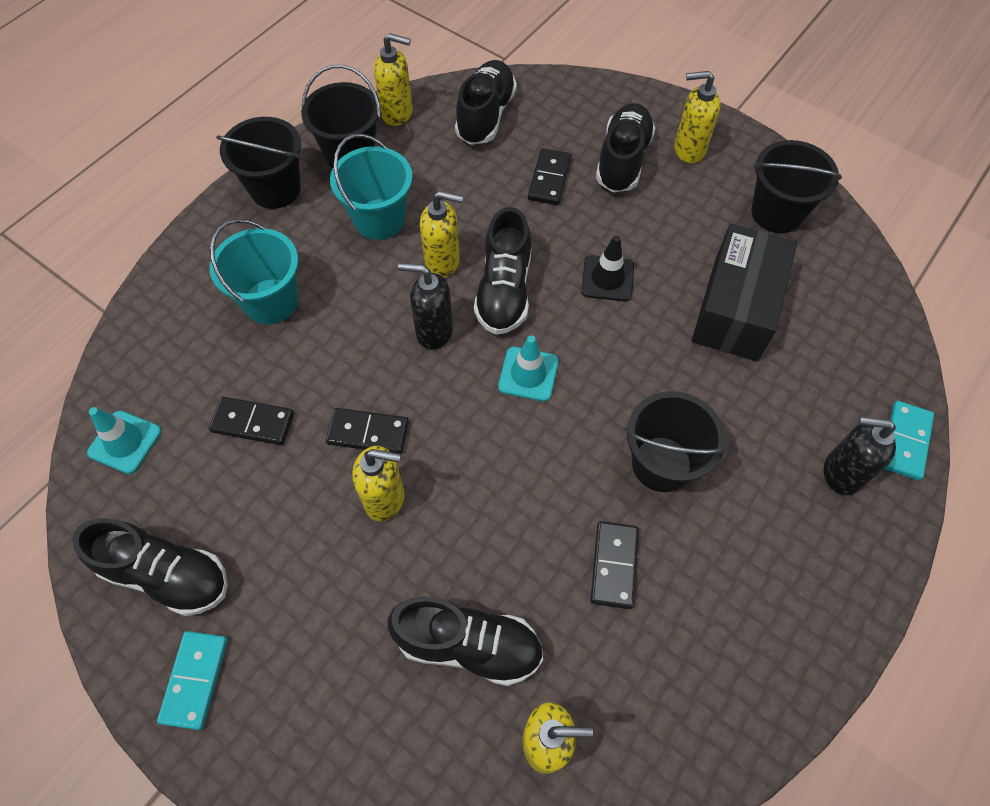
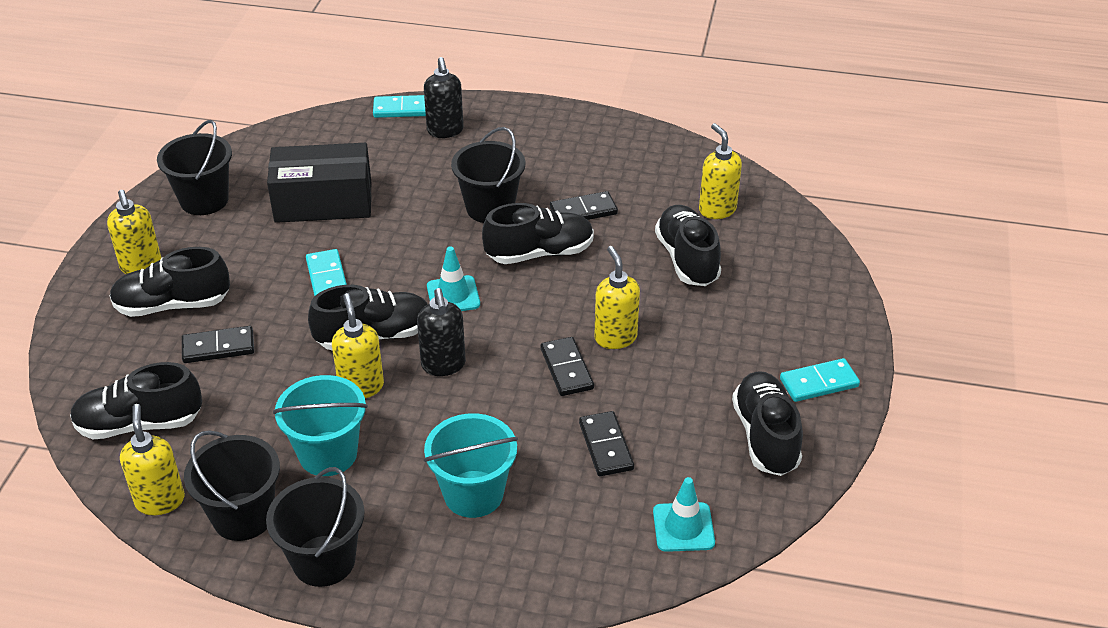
camera: 115 degrees left, 20 degrees down
black traffic cone [581,235,634,301] -> turquoise domino [306,249,347,296]
none -> black shoe [482,203,594,264]

